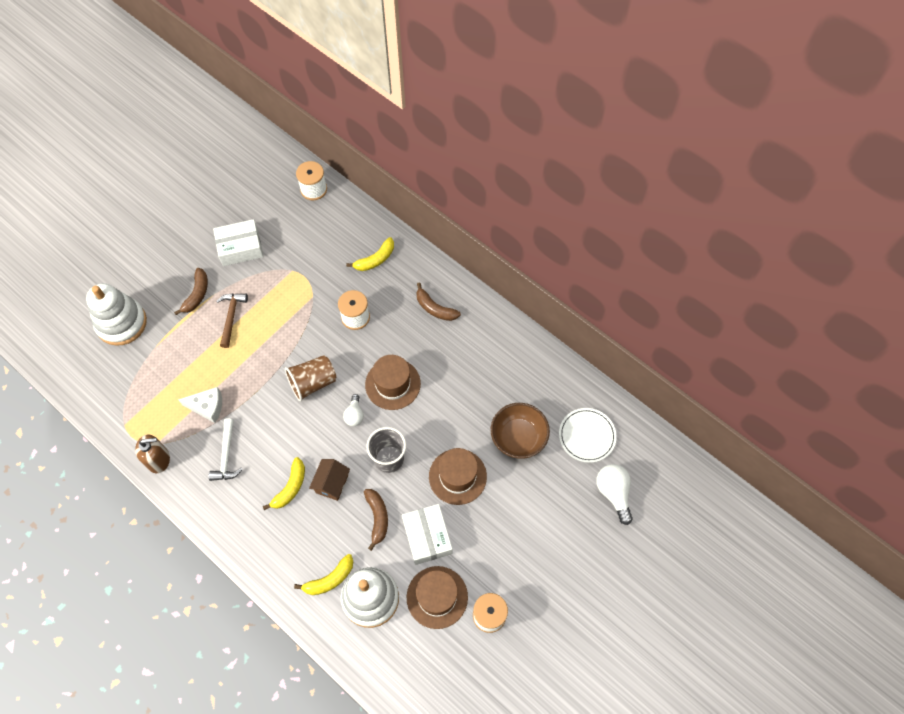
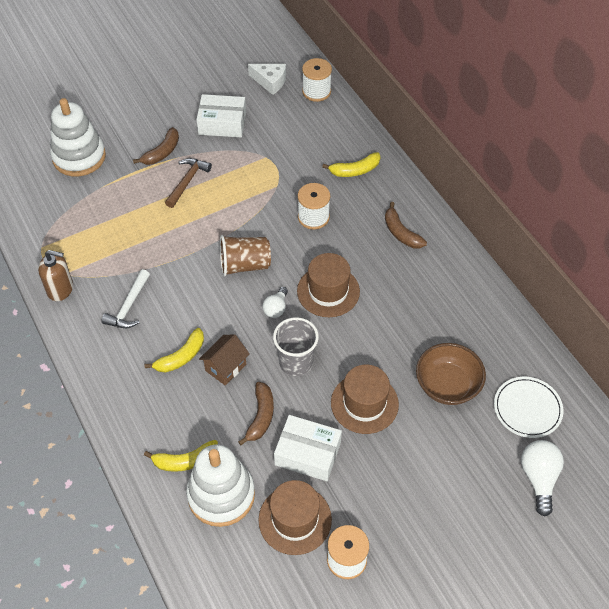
camera: 20 degrees right, 10 degrees down
white cheese [178,387,222,423] -> white cheese moved to [248,64,286,95]
white box [402,504,452,565] -> white box turned 75 degrees counterclockwise [274,415,342,481]

